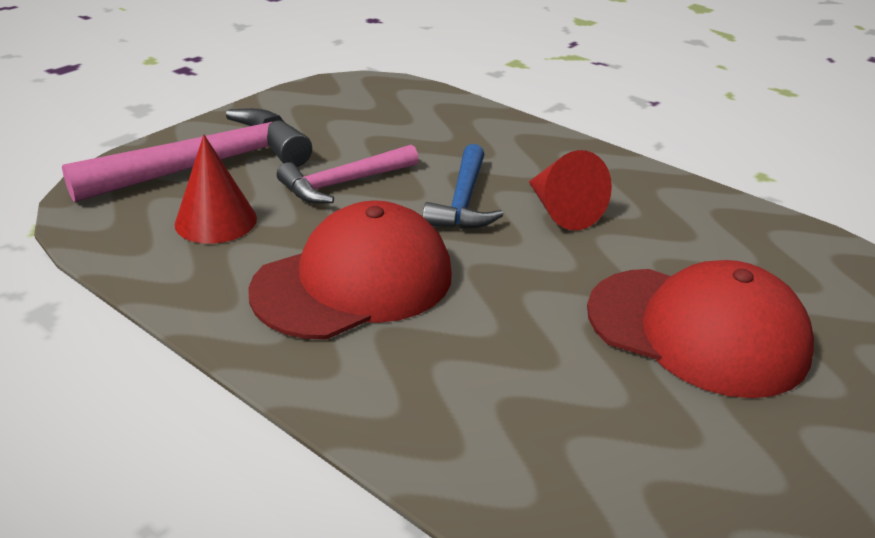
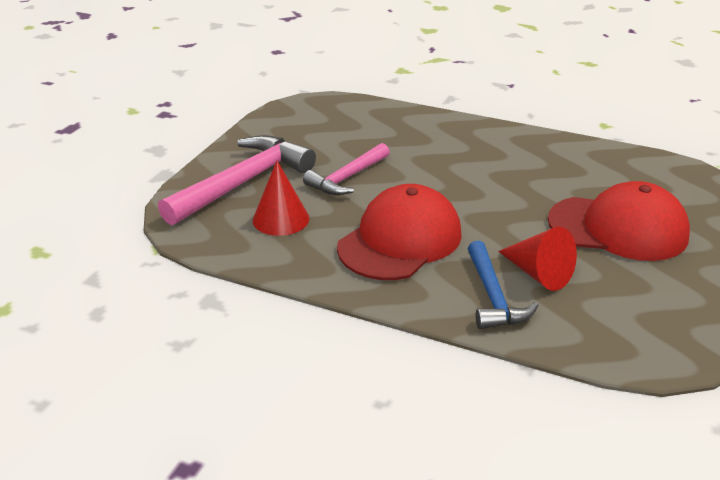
camera: 15 degrees left, 0 degrees up
blue hammer [423,144,503,229] -> blue hammer moved to [468,241,539,329]
red cone [529,150,612,230] -> red cone moved to [498,227,577,291]

